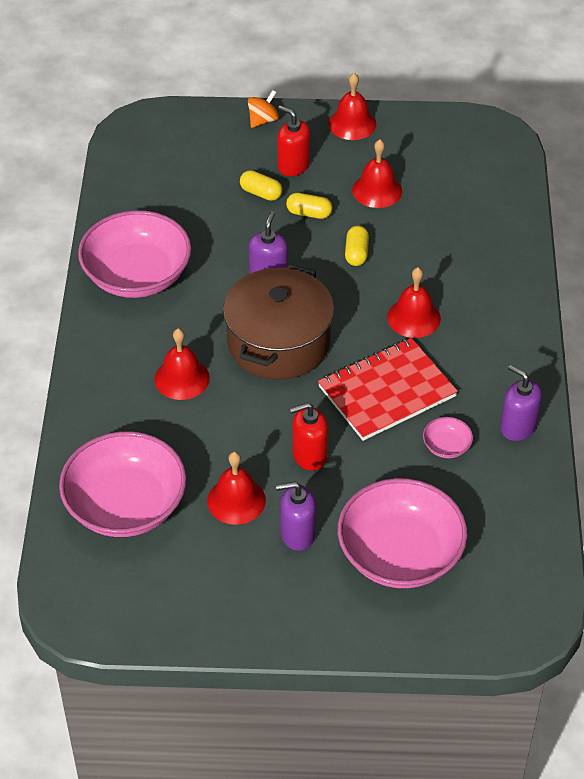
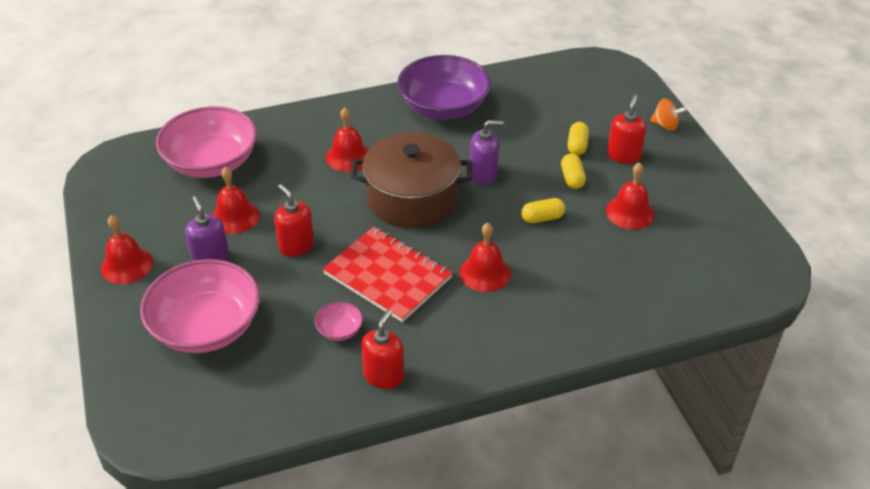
camera: 70 degrees right, 5 degrees down
pink bowl [78,210,191,298] -> purple bowl [397,55,491,120]
red bell [328,73,376,140] -> red bell moved to [101,215,153,284]
purple soap dispenser [500,365,542,441] -> red soap dispenser [361,310,404,389]

